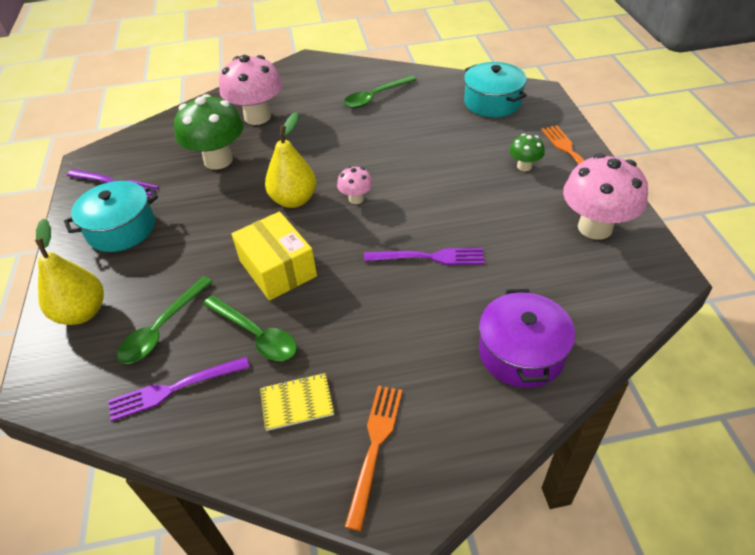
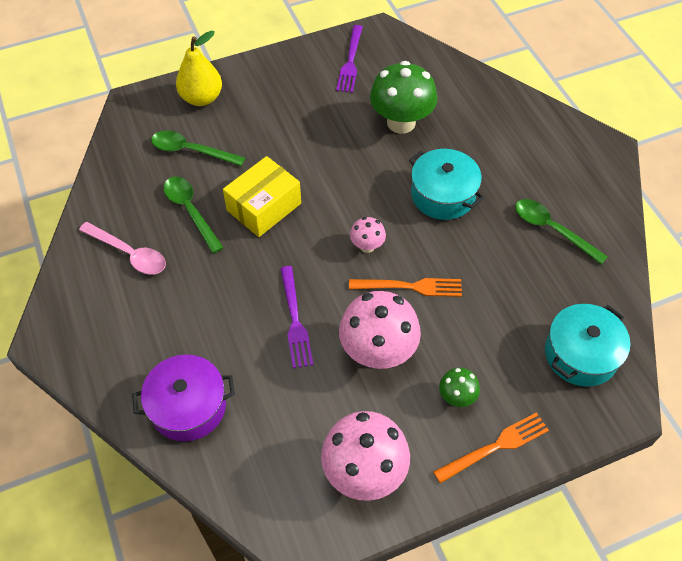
camera: 75 degrees right, 10 degrees up
turquoise pot [64,181,158,252] -> turquoise pot moved to [409,149,484,220]
purple fork [108,357,250,422] -> none
green spoon [203,295,297,361] -> green spoon turned 120 degrees clockwise [163,177,224,253]
pink mushroom [219,55,282,125] -> pink mushroom moved to [339,291,421,369]
yellow notebook [260,373,334,431] -> pink spoon [79,222,166,275]
yellow pear [265,112,316,208] -> none
orange fork [345,385,402,531] -> orange fork moved to [349,278,462,297]

